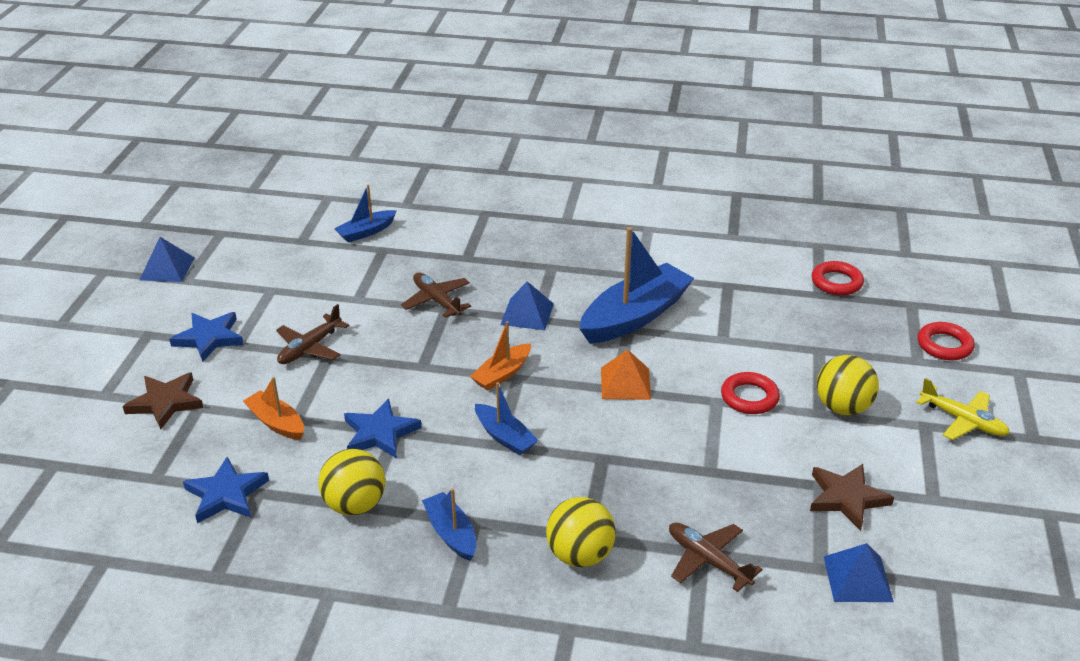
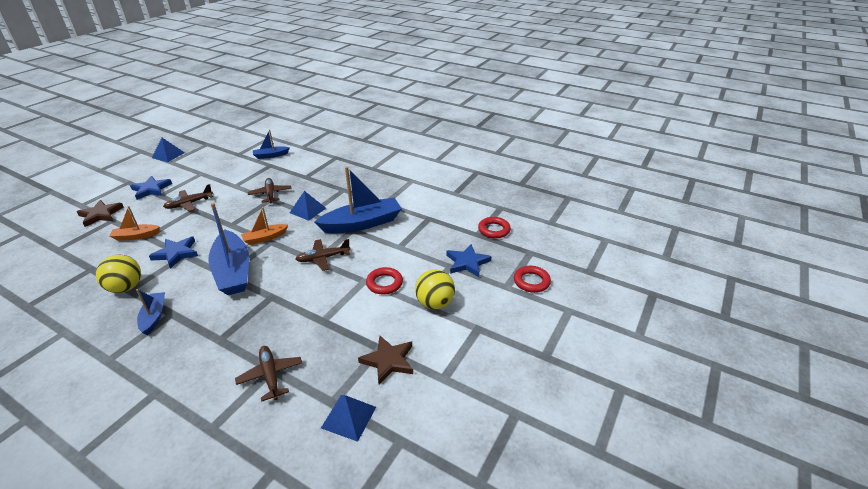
camera: 20 degrees right, 0 degrees up
blue star [183,457,269,523] -> blue star moved to [446,244,492,277]
orange boat [243,377,304,440] -> orange boat turned 75 degrees counterclockwise [109,206,160,241]
blue boat [475,382,539,455] -> blue boat [208,203,249,295], size x1.94
yellow ball [546,497,616,567] -> none
orange pyramid [601,350,651,400] -> brown plane [296,239,351,271]
yellow plane [916,378,1010,440] -> none

